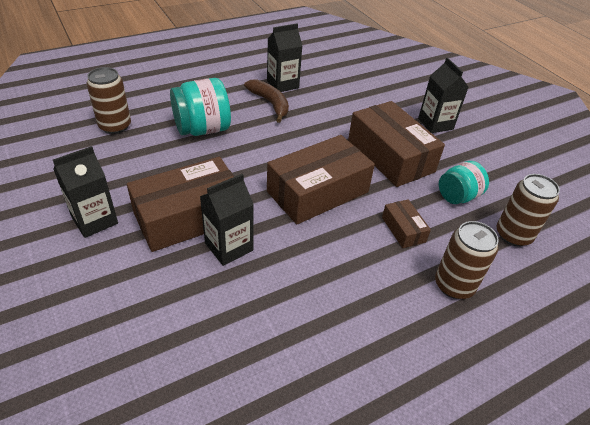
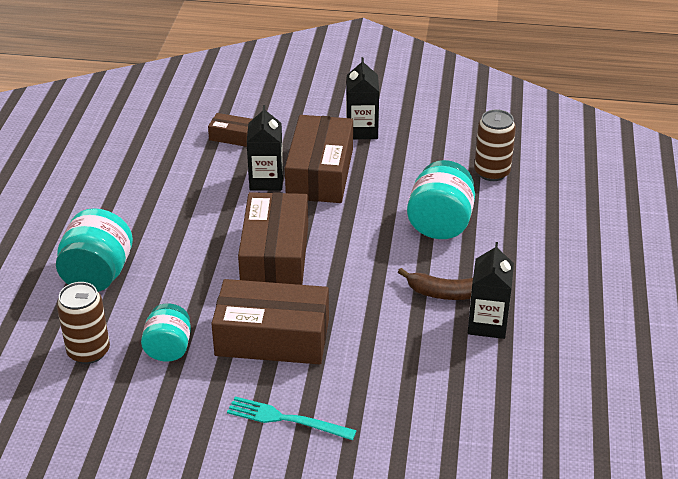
camera: 130 degrees right, 5 degrees down
brown box [382,199,431,248] -> brown box moved to [208,113,252,147]
black carton [418,58,468,133] -> turquoise fork [227,396,357,440]
brown can [435,221,499,299] -> turquoise jar [56,208,133,292]

